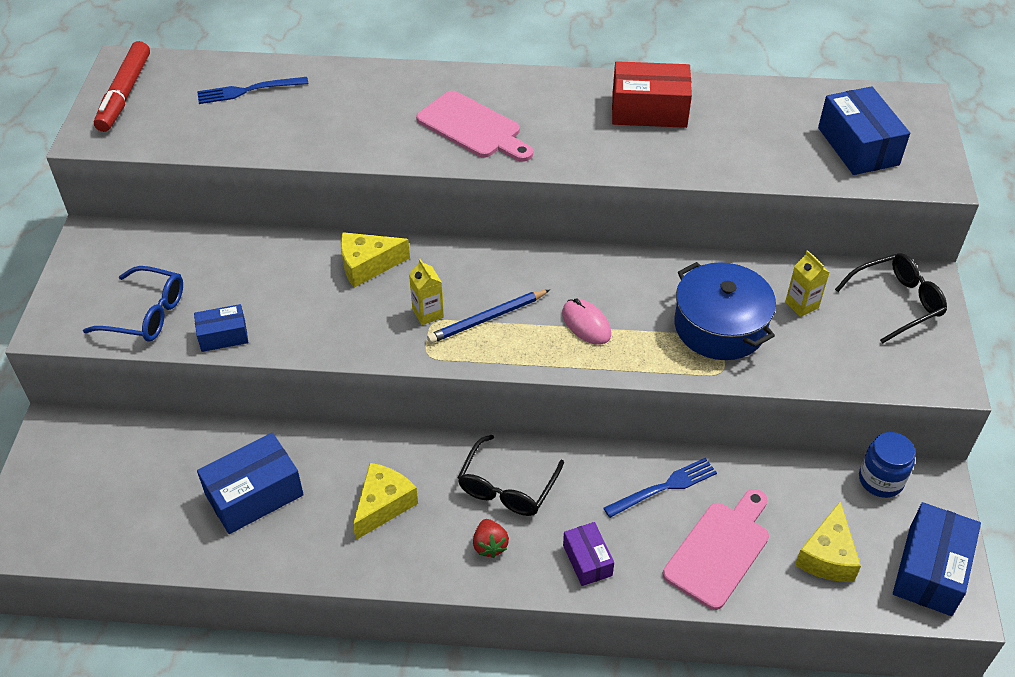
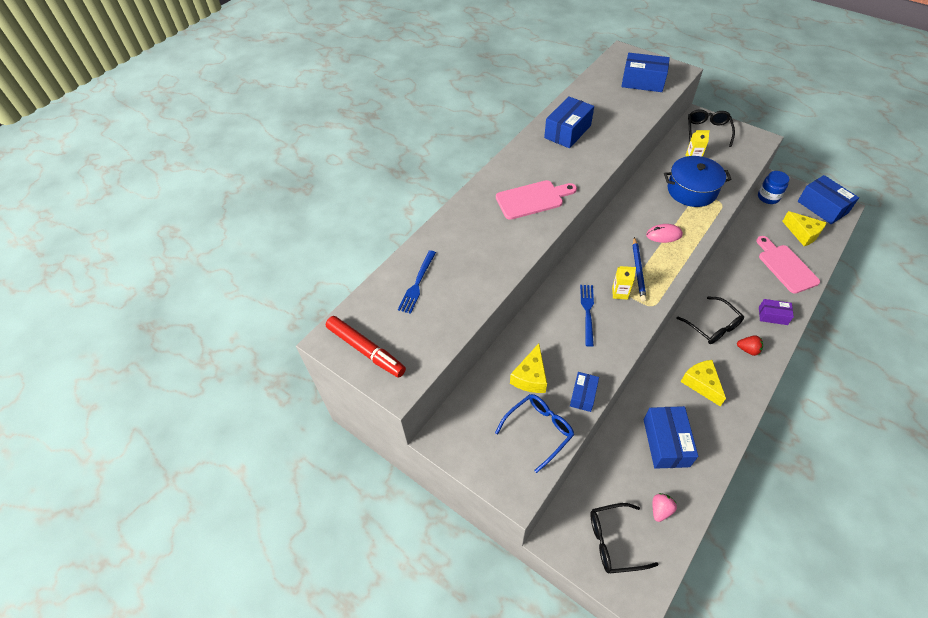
camera: 55 degrees left, 5 degrees up
yellow cheese [341,232,410,288] -> yellow cheese moved to [510,343,547,393]
blue fork [603,458,717,518] -> blue fork moved to [580,285,594,347]
red box [612,61,692,128] -> blue box [544,96,594,148]
none -> black glasses [590,503,659,573]
none -> pink strawberry [653,493,677,522]

